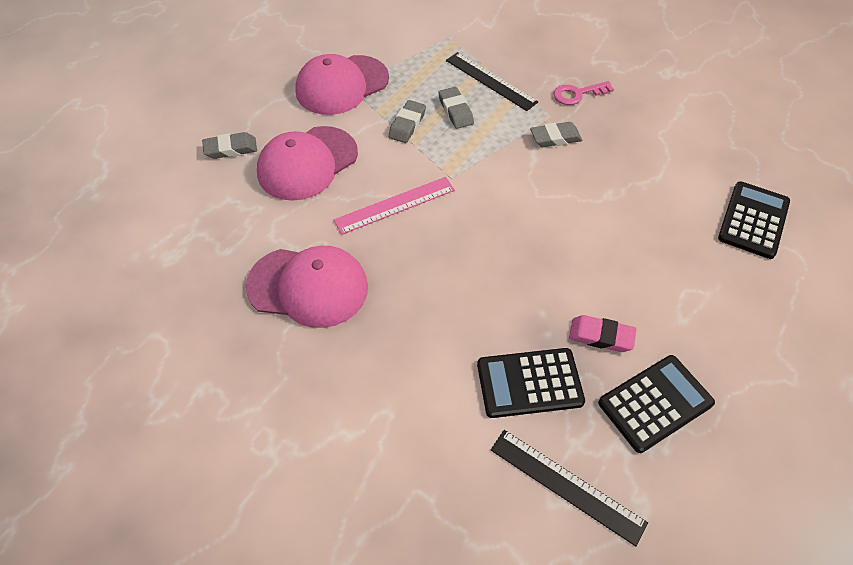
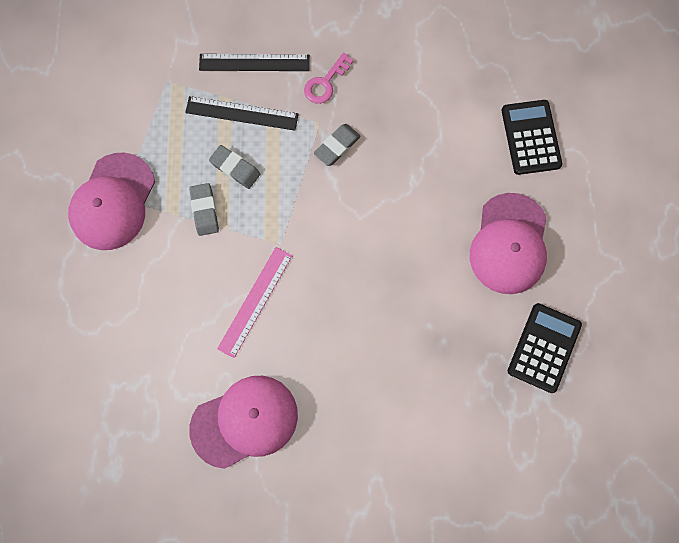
camera: 35 degrees left, 20 degrees up
grey eraser [202,132,257,159] -> none
pink cap [257,126,358,201] -> pink cap moved to [470,193,547,294]
black calculator [477,348,585,418] -> none
black ruler [491,430,648,546] -> black ruler moved to [199,54,310,71]
pink eraser [569,315,636,352] -> none

